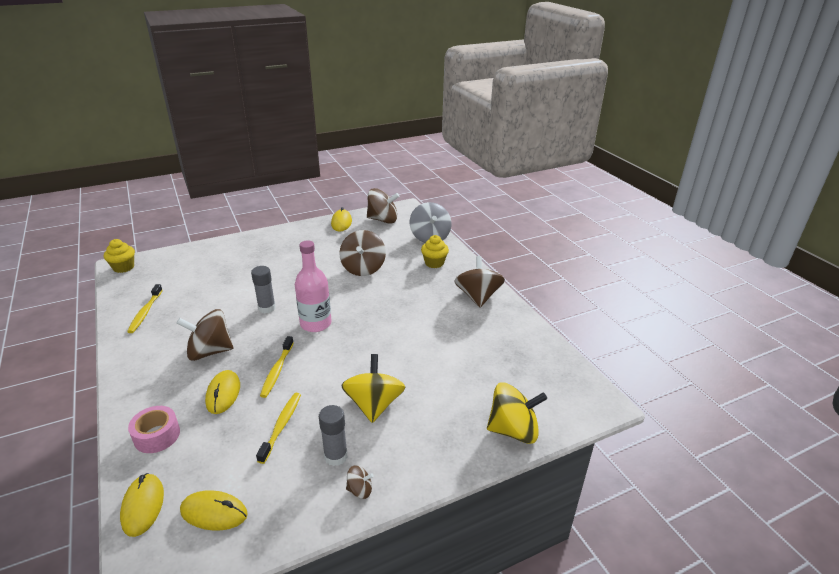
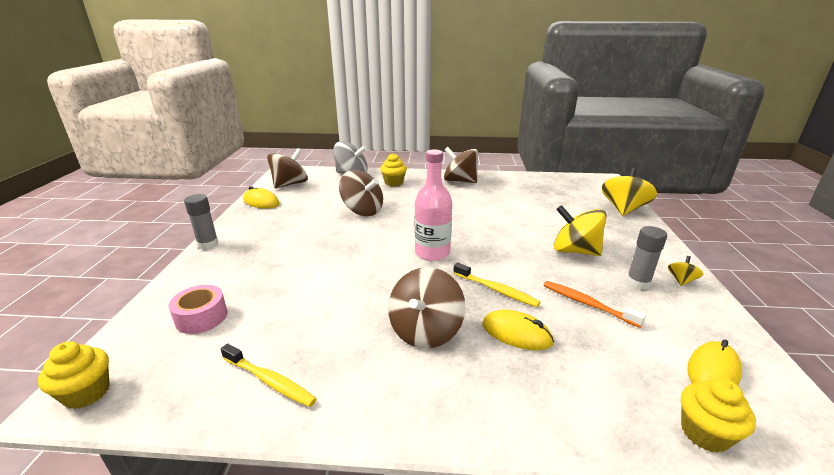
camera: 60 degrees left, 5 degrees down
yellow mouse [120,473,164,537] -> yellow cupcake [681,379,756,453]
pink tape [128,406,180,453] -> pink tape moved to [168,285,228,334]
grey glue stick [251,266,276,313] -> grey glue stick moved to [184,194,219,250]
yellow toothbrush [256,393,301,464] -> orange toothbrush [544,281,646,328]
brown spinning top [346,466,374,499] -> yellow spinning top [668,256,703,286]

